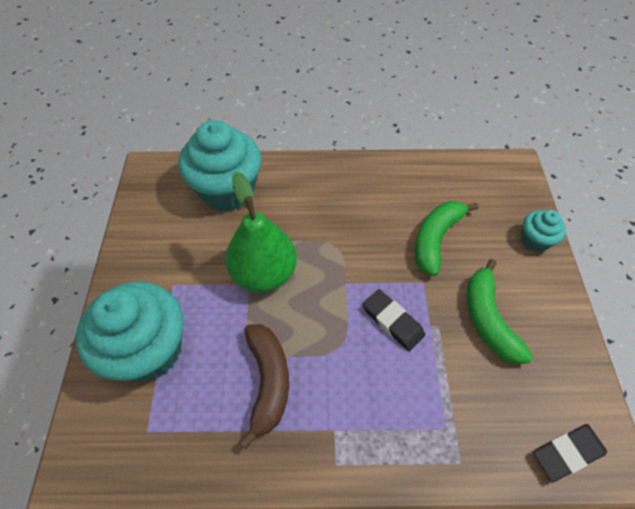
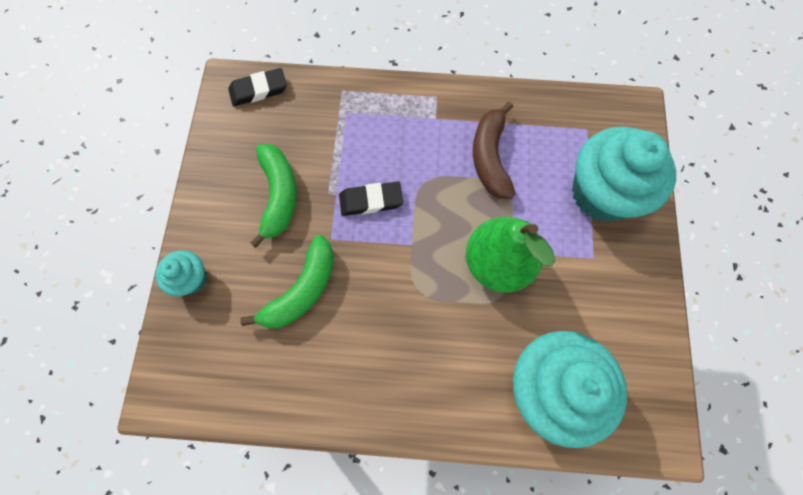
camera: 175 degrees left, 15 degrees up
black eraser [363,289,425,351] -> black eraser turned 60 degrees counterclockwise [339,182,403,216]

